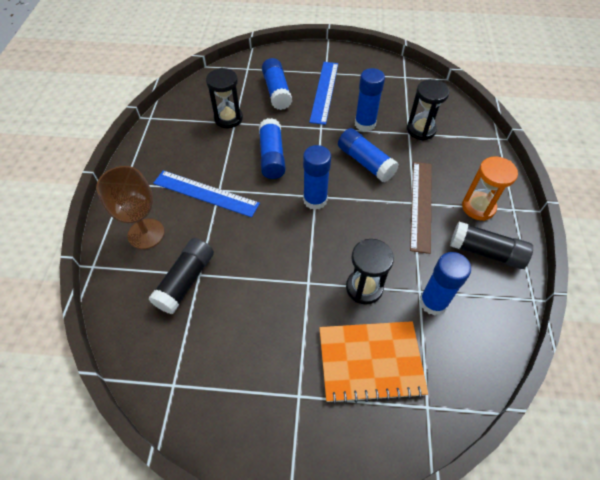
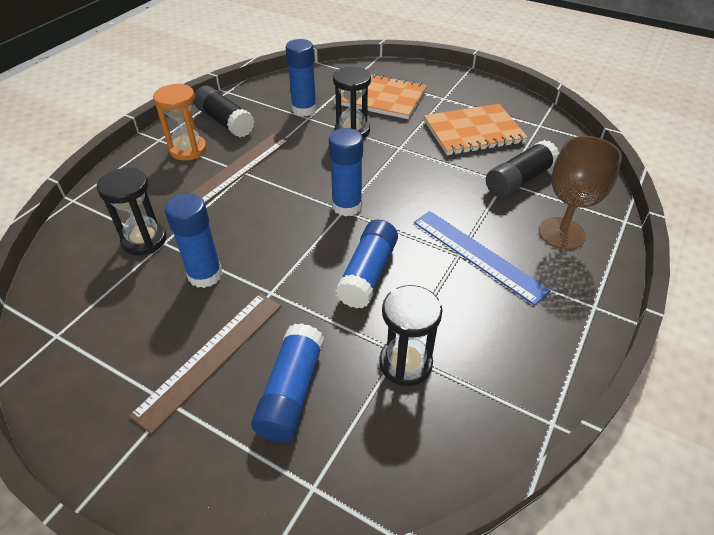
camera: 155 degrees left, 10 degrees down
blue ruler [309,62,338,125] -> brown ruler [129,293,281,434]
blue glue stick [338,128,399,182] -> none
none -> orange notebook [424,104,528,155]

